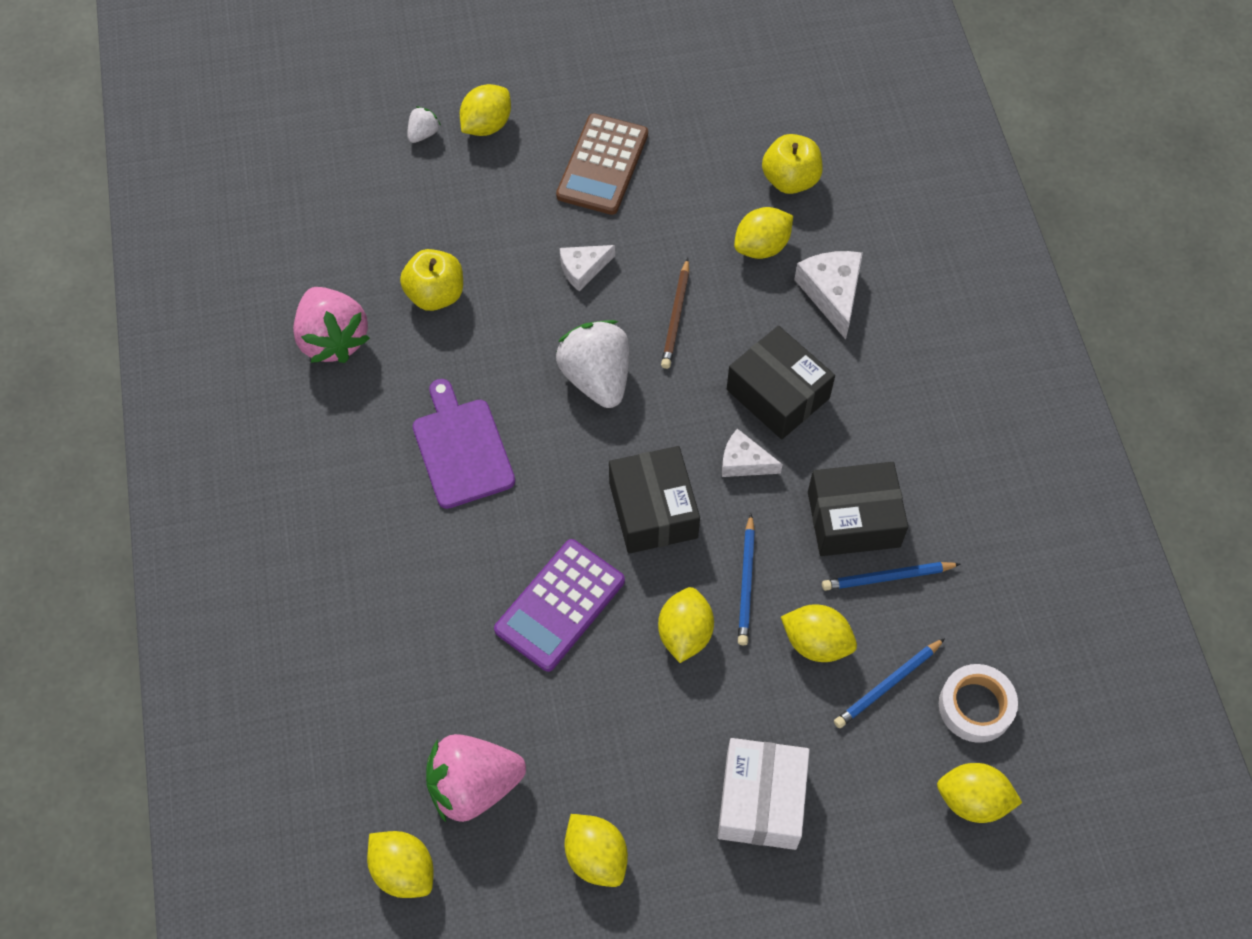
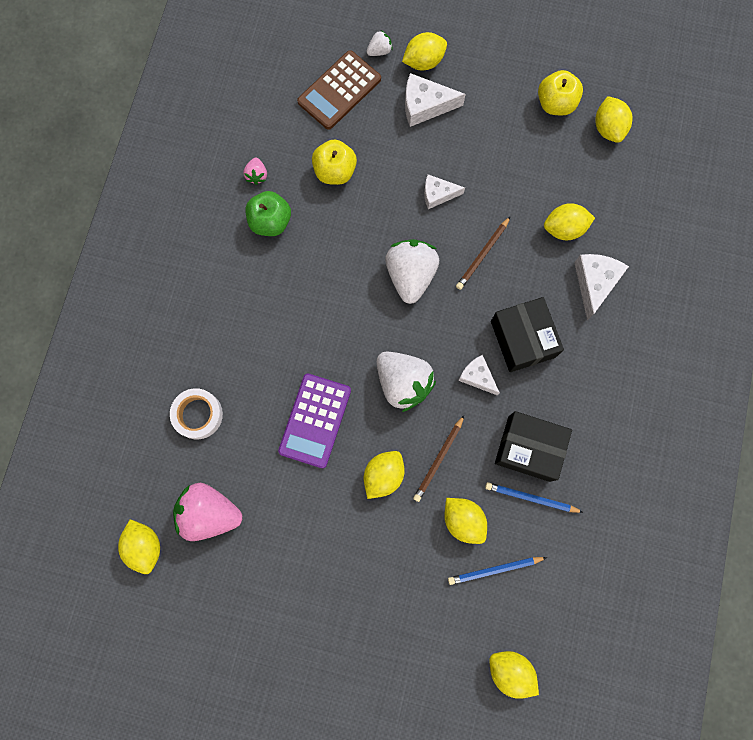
camera: 25 degrees right, 15 degrees up
pink strawberry [293,287,370,363] -> pink strawberry [243,158,267,185], size x0.46
purple cutting board [412,379,515,509] -> none
purple calculator [494,539,625,672] -> purple calculator turned 45 degrees counterclockwise [278,373,351,468]
brown calculator [556,113,648,215] -> brown calculator moved to [297,50,381,130]
yellow lemon [565,814,628,887] -> yellow lemon moved to [596,96,632,143]
black box [609,446,700,554] -> white strawberry [377,351,436,412]
white box [718,738,810,850] -> none
blue pencil [738,514,755,645] -> brown pencil [413,415,464,502]
yellow apple [762,134,823,194] -> yellow apple moved to [538,70,583,115]
white tape [939,664,1018,743] -> white tape moved to [170,388,223,439]
none -> green apple [245,191,291,236]
none -> white cheese [405,73,466,127]

